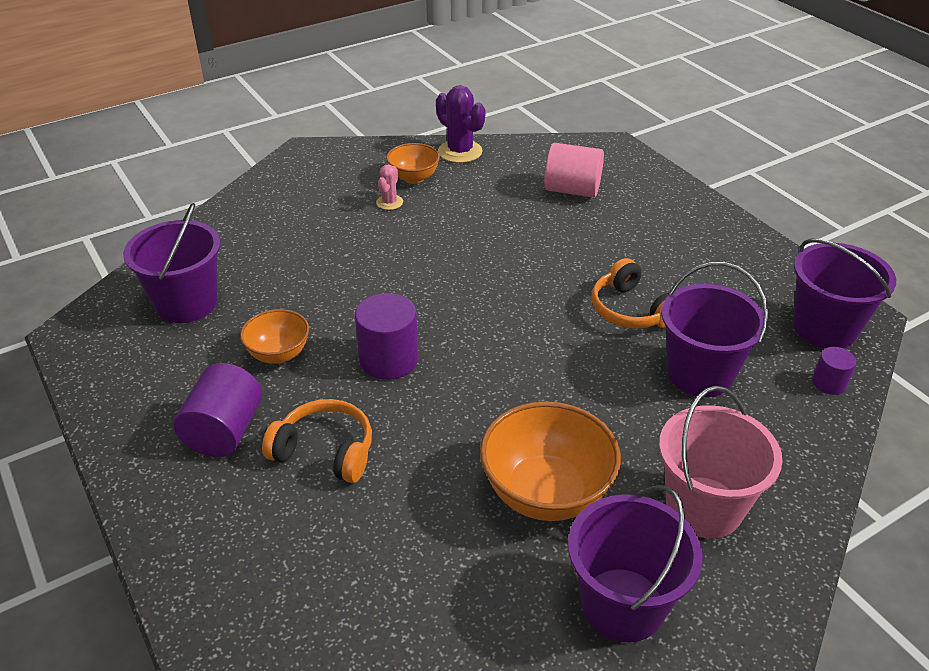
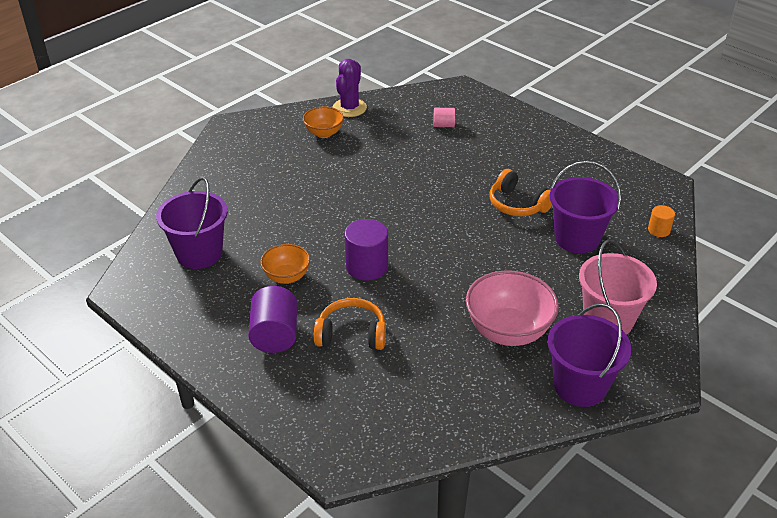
camera: 15 degrees left, 0 degrees up
pink cactus [376,165,403,210] -> none
purple cactus [436,85,486,163] -> purple cactus turned 75 degrees clockwise [333,59,367,117]
orange bowl [480,401,621,521] -> pink bowl [466,270,559,346]
pink cylinder [544,143,604,197] -> pink cylinder [434,108,455,127], size x0.55
purple bucket [793,239,896,349] -> none
purple cylinder [812,347,856,395] -> orange cylinder [648,205,675,237]

